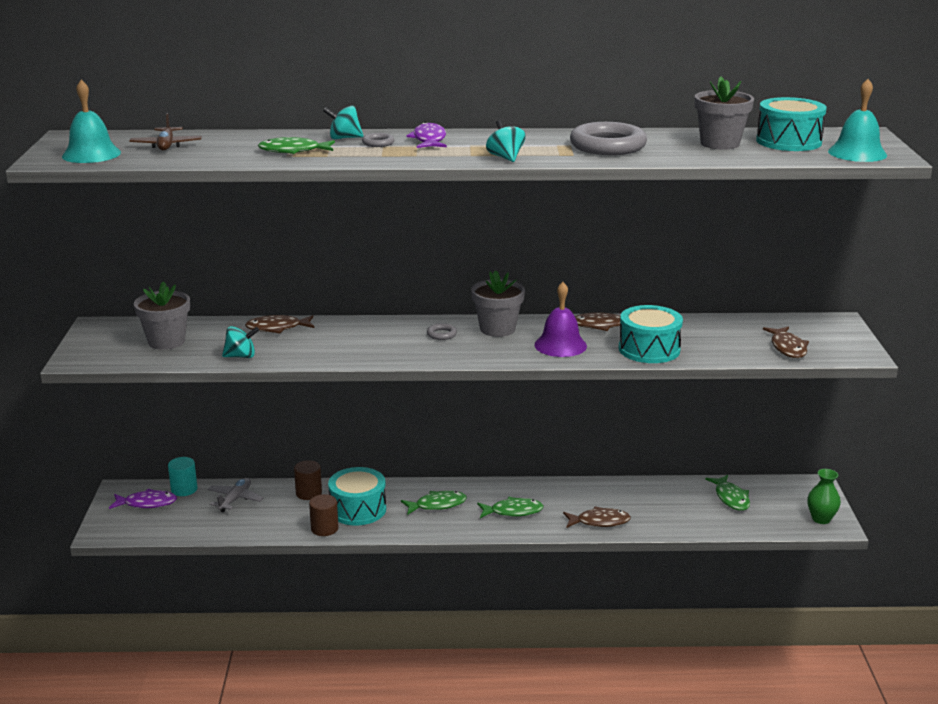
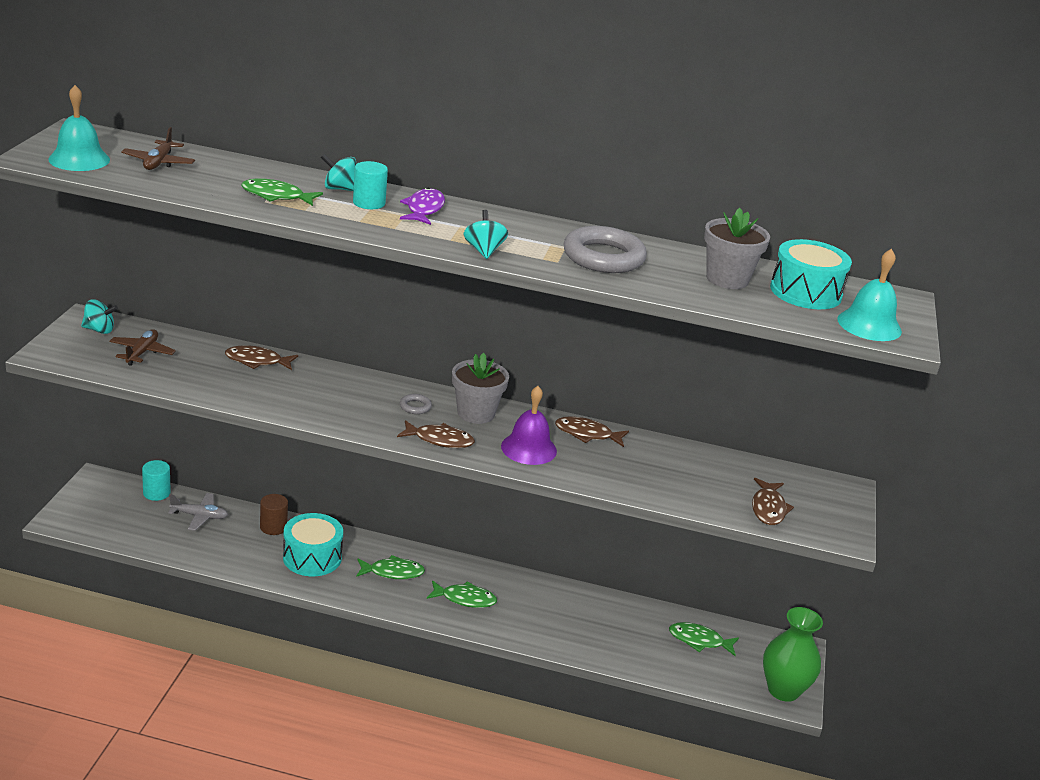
camera: 10 degrees right, 5 degrees up
purple fish [109,489,177,509] -> none
grey flower pot [134,281,190,350] -> brown plane [109,329,176,366]
grey plane [208,478,264,512] -> grey plane turned 60 degrees clockwise [168,493,228,531]
turquoise spinning top [222,326,259,358] -> turquoise spinning top moved to [81,299,118,334]
brown cylinder [309,494,338,536] -> none
grey ring [362,133,395,147] -> turquoise cylinder [353,161,388,209]
brown fish [563,506,631,528] -> brown fish moved to [397,420,475,448]
turquoise drum [619,305,683,363] -> none
green fish [705,475,750,511] -> green fish turned 105 degrees clockwise [669,622,739,656]
green vase [807,469,841,524] -> green vase [763,607,823,702], size x1.62

